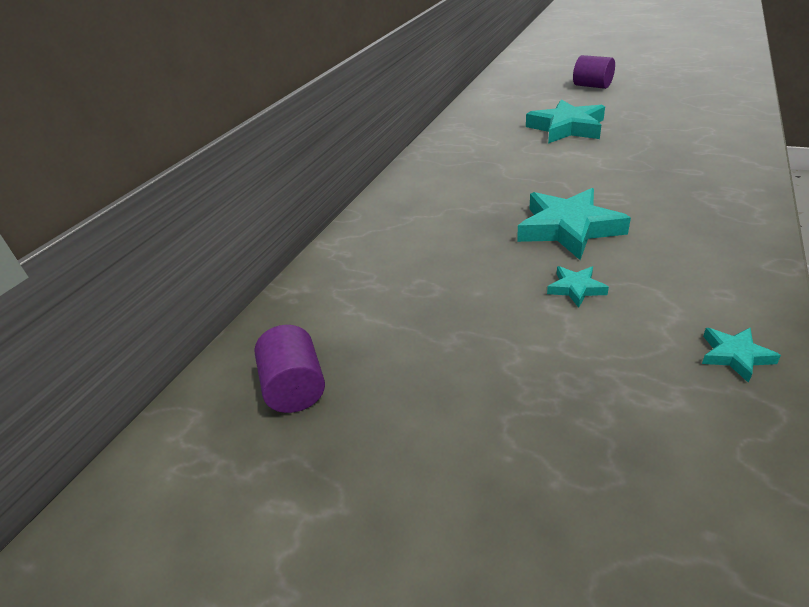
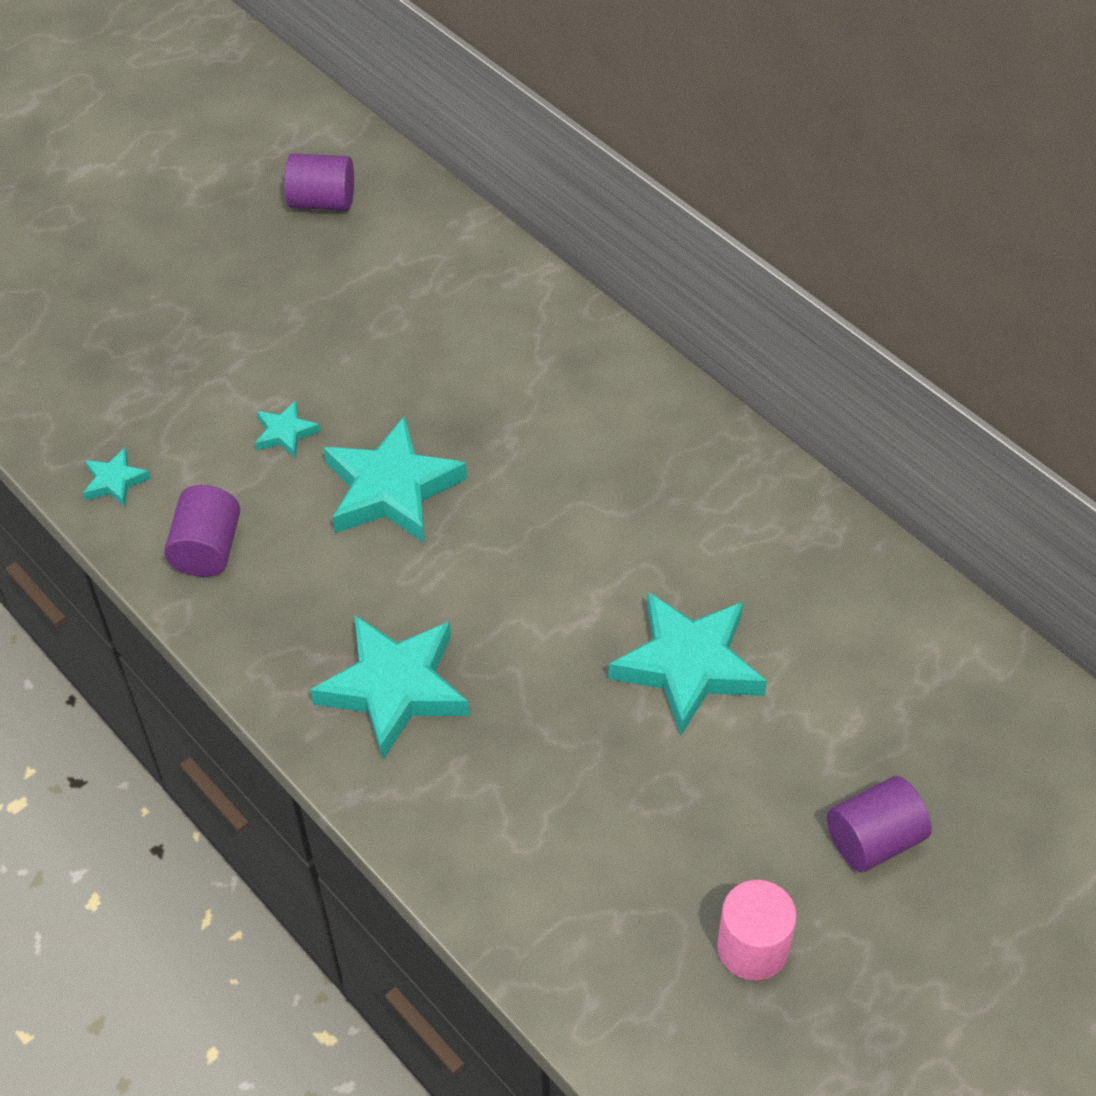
camera: 110 degrees right, 15 degrees up
none -> purple cylinder [164,485,240,577]
none -> turquoise star [310,615,469,759]
none -> pink cylinder [717,880,797,981]

